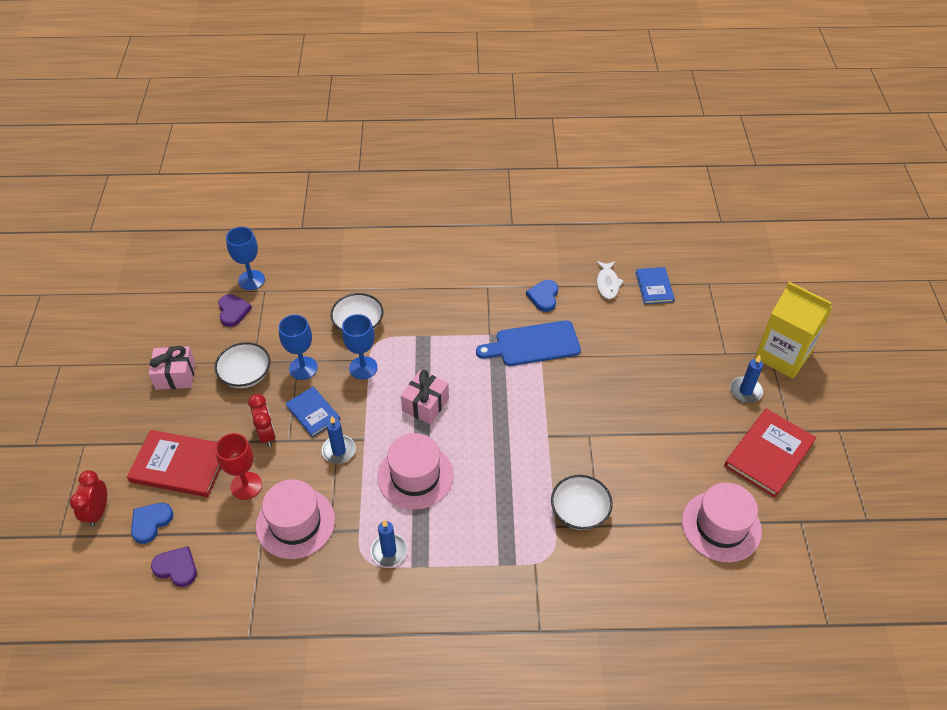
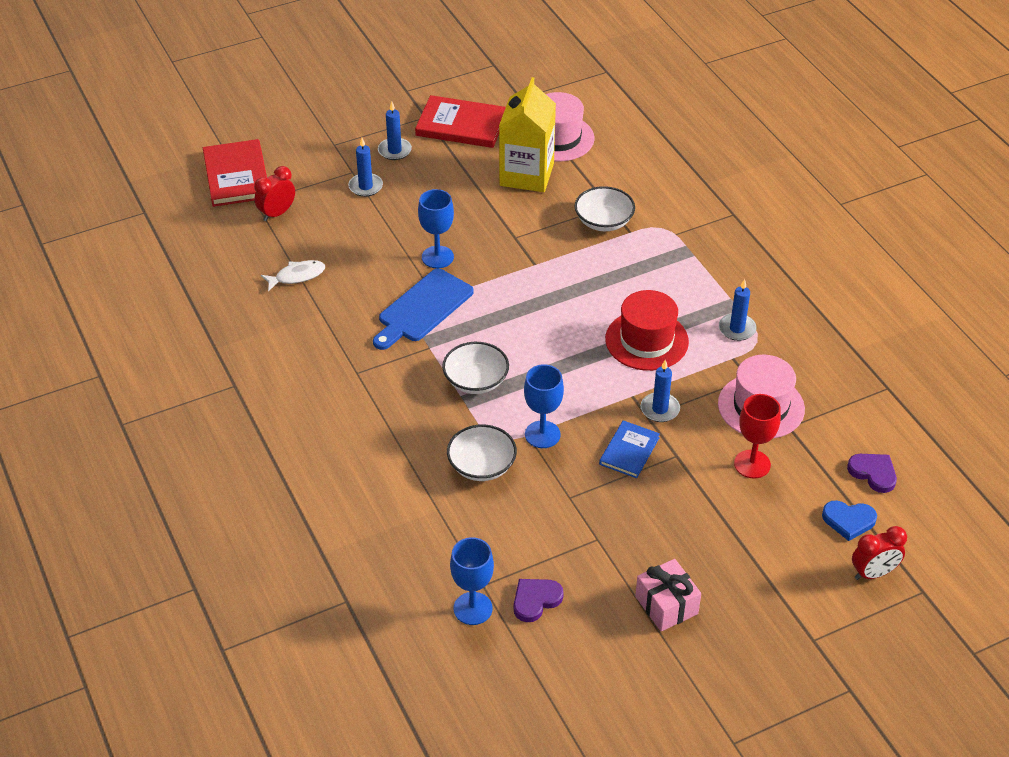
camera: 115 degrees left, 5 degrees down
red book [127,430,221,497] -> red book moved to [203,139,267,207]
purple heart [151,546,197,587] -> purple heart turned 135 degrees clockwise [847,454,897,493]
white bowl [215,342,270,388] -> white bowl moved to [442,342,509,394]
red clock [248,394,276,447] -> red clock moved to [254,166,295,221]
blue goblet [279,315,318,380] -> blue goblet moved to [418,189,454,268]
pink hat [377,433,454,510] -> red hat [605,290,689,371]
pink gift [401,370,449,424] -> none
blue cutting board [476,320,581,366] -> blue cutting board turned 75 degrees clockwise [373,269,474,350]
blue heart [526,280,558,312] -> none
blue book [636,267,675,304] -> none
yellow carton [755,282,833,379] -> yellow carton moved to [499,77,556,192]
none -> blue candle [348,138,383,197]

